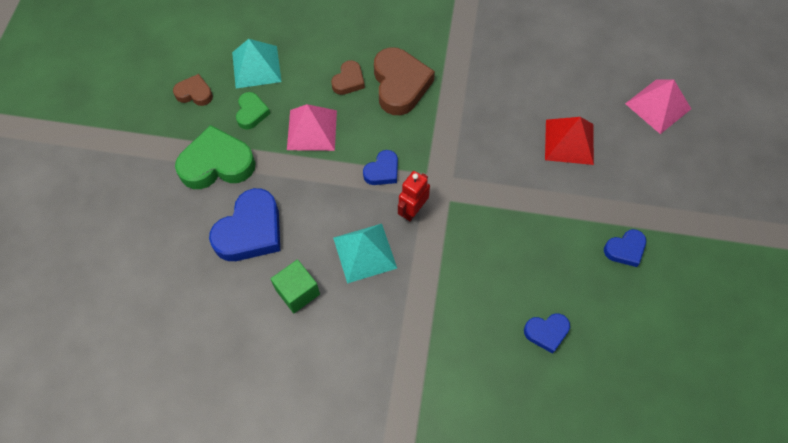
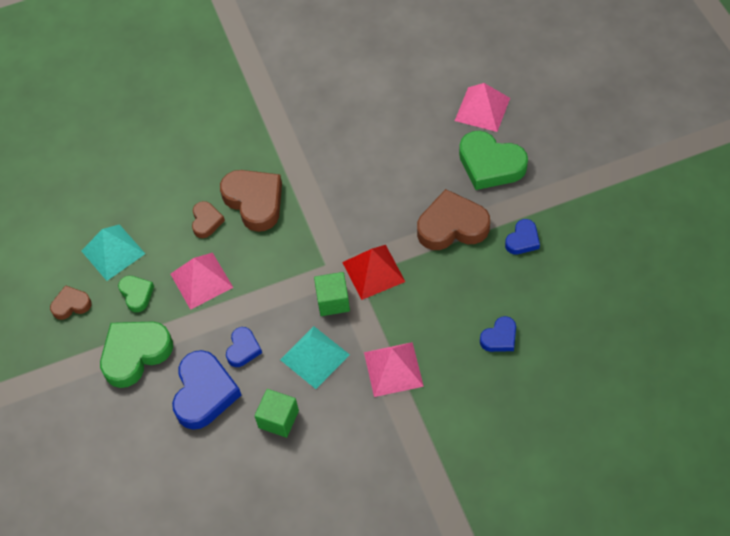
camera: 25 degrees left, 5 degrees down
blue heart [363,150,398,185] -> blue heart moved to [226,327,262,367]
red robot [398,171,430,221] -> green cube [314,272,350,316]
red pyramid [545,117,594,165] -> red pyramid moved to [342,245,405,300]
none -> pink pyramid [364,342,424,397]
none -> brown heart [417,189,490,250]
none -> green heart [459,131,528,190]

